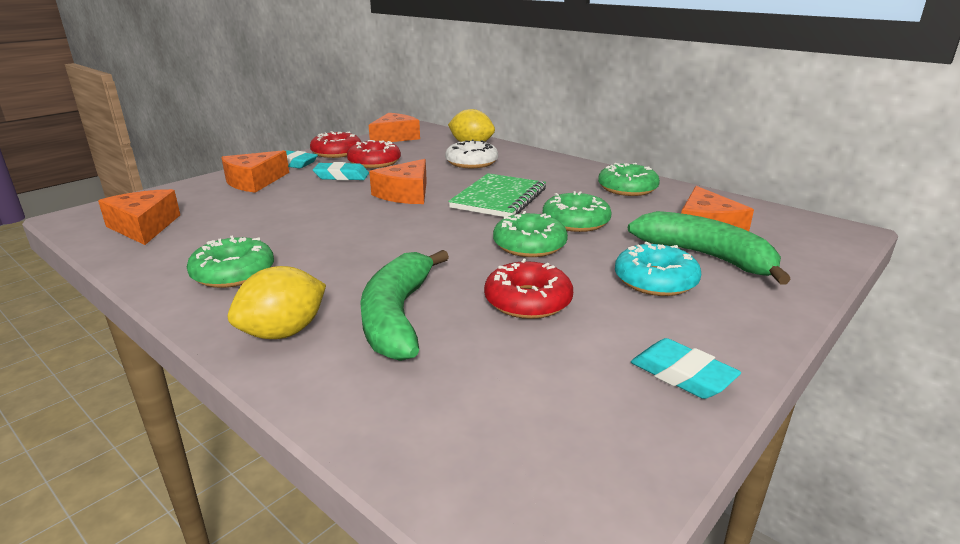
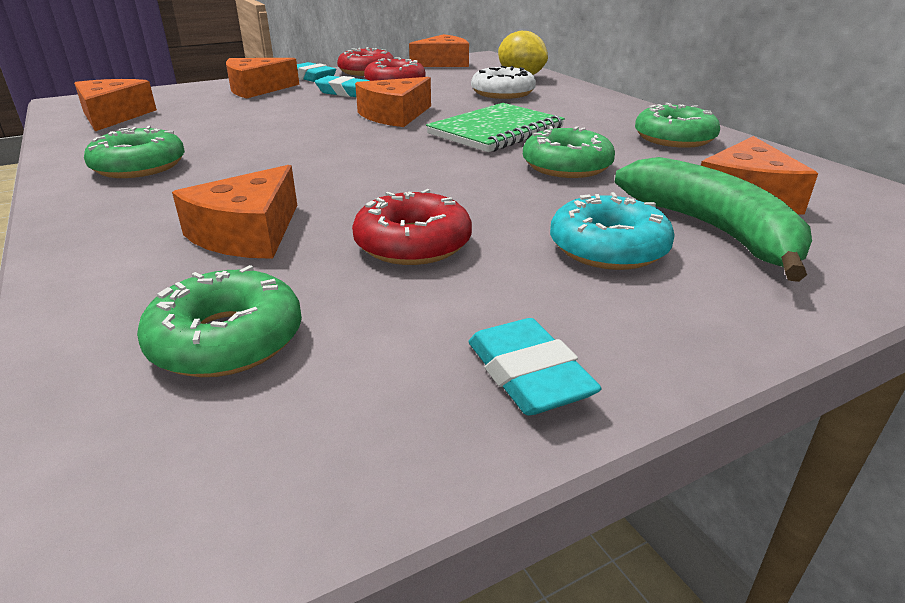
camera: 20 degrees right, 5 degrees up
yellow lemon [228,266,326,339] -> none
green banana [360,250,449,361] -> orange cheese [172,165,297,259]
green donut [493,211,568,257] -> green donut moved to [137,265,302,377]

